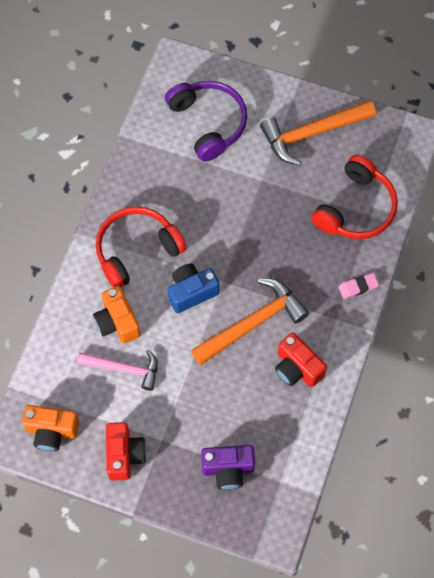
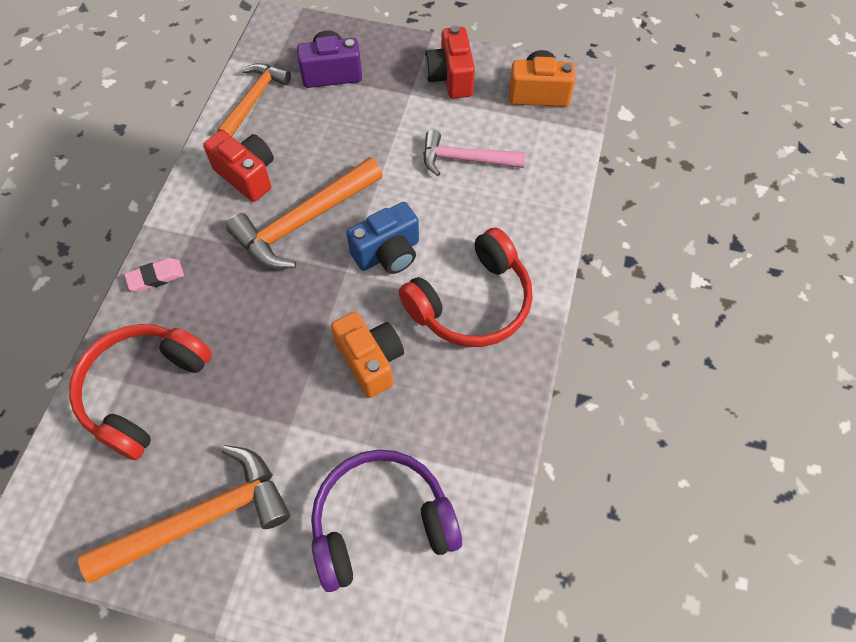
camera: 175 degrees right, 5 degrees down
orange camera [93,286,140,344] -> orange camera moved to [331,312,404,398]
purple headphones [165,81,247,162] -> purple headphones turned 105 degrees clockwise [311,449,462,592]
none -> orange hammer [217,63,291,137]

